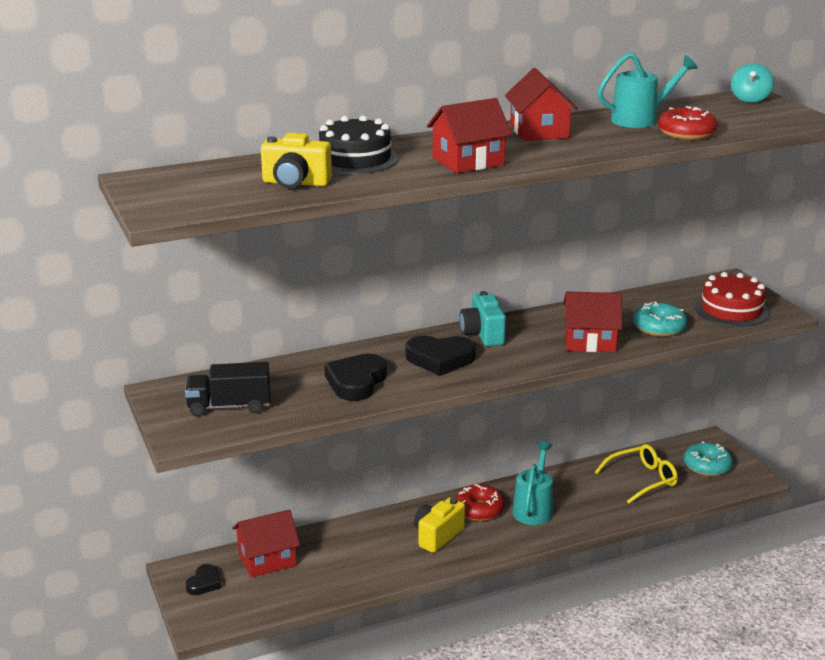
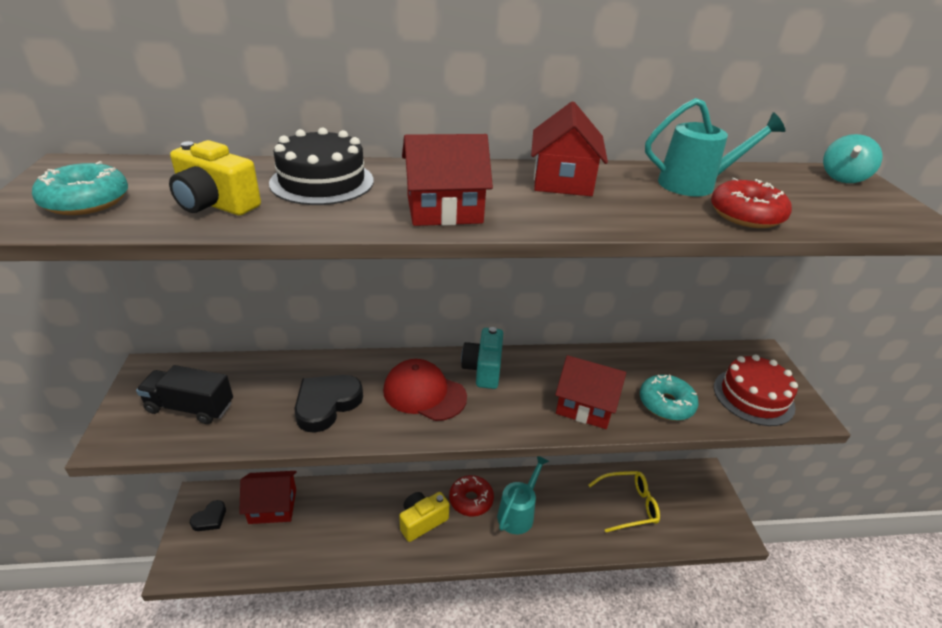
camera: 15 degrees right, 10 degrees up
black heart [406,336,476,376] -> red cap [383,359,467,421]
turquoise donut [684,441,733,476] -> turquoise donut moved to [32,161,128,215]

